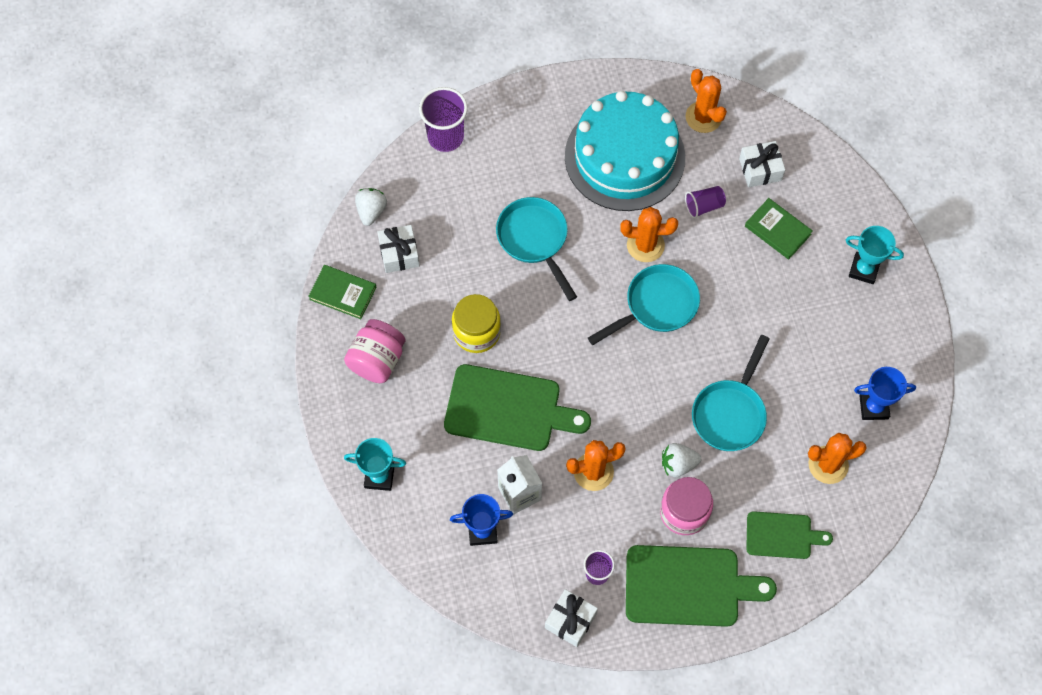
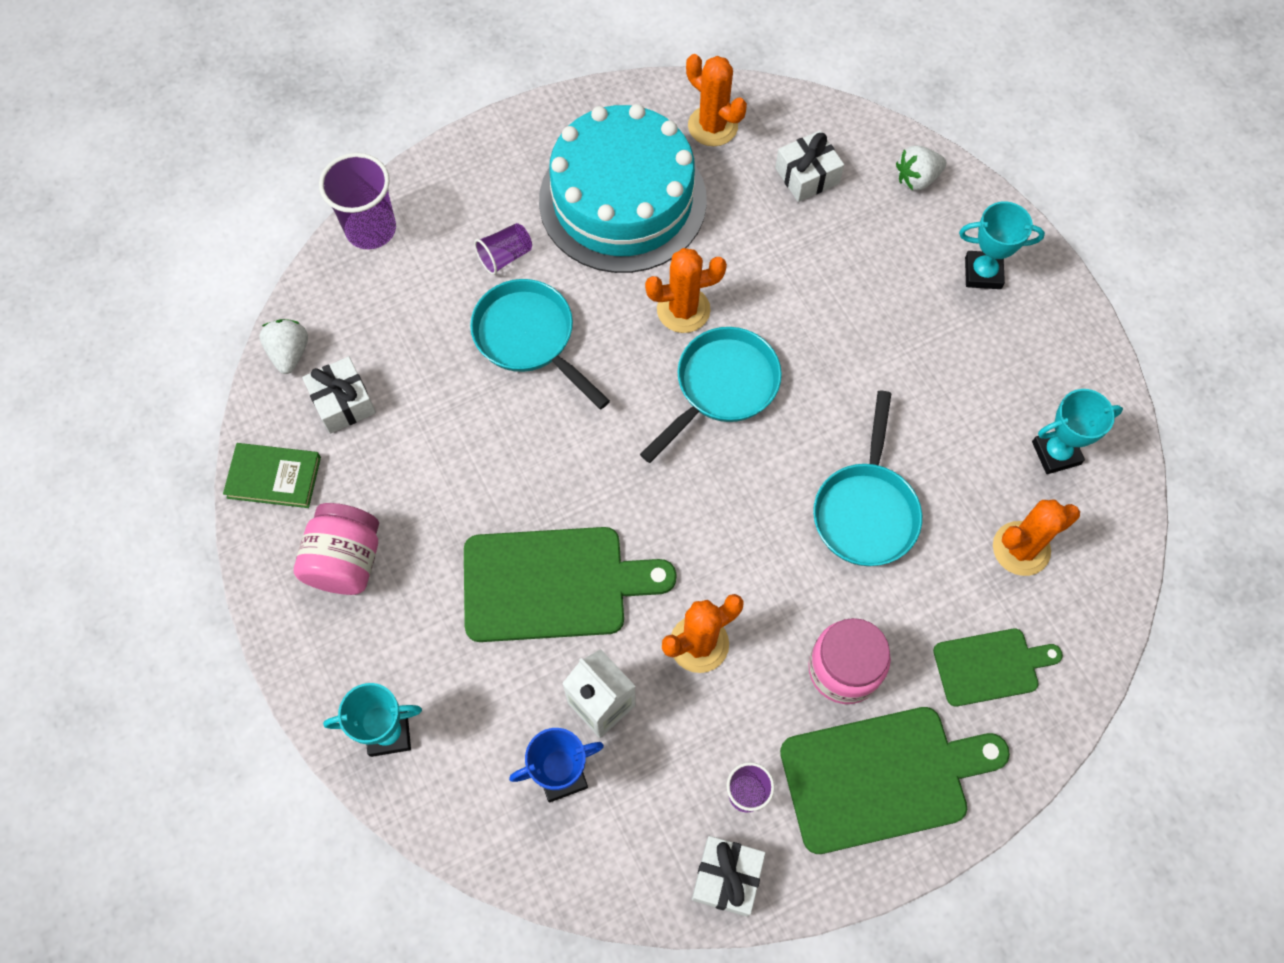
camera: 15 degrees left, 0 degrees up
yellow jar [452,294,501,353] -> none
white strawberry [662,443,701,477] -> white strawberry moved to [896,145,946,191]
purple cup [685,186,726,219] -> purple cup moved to [474,223,532,275]
green book [745,198,813,259] -> none
blue trophy [854,367,916,420] -> turquoise trophy [1032,389,1123,474]

